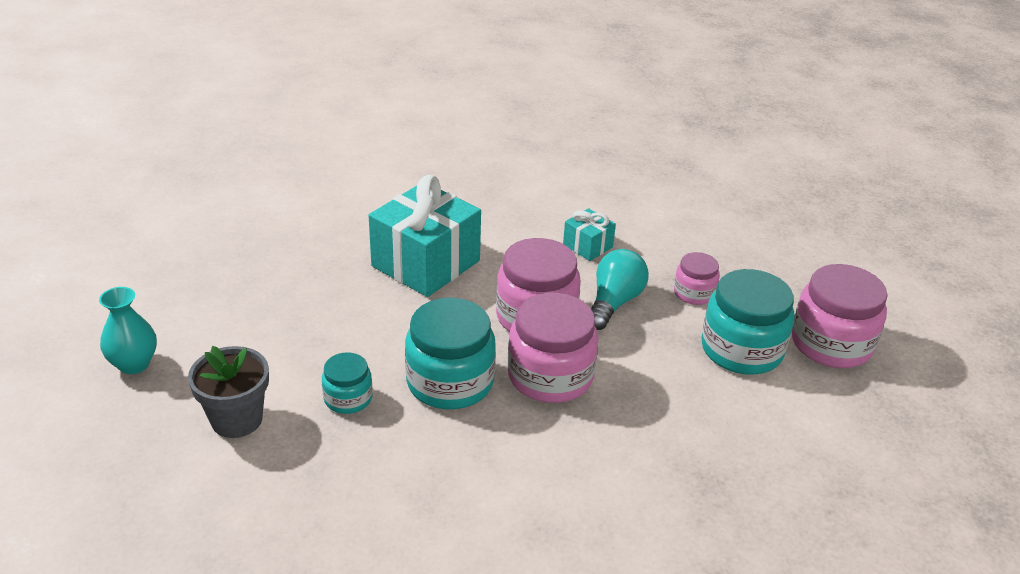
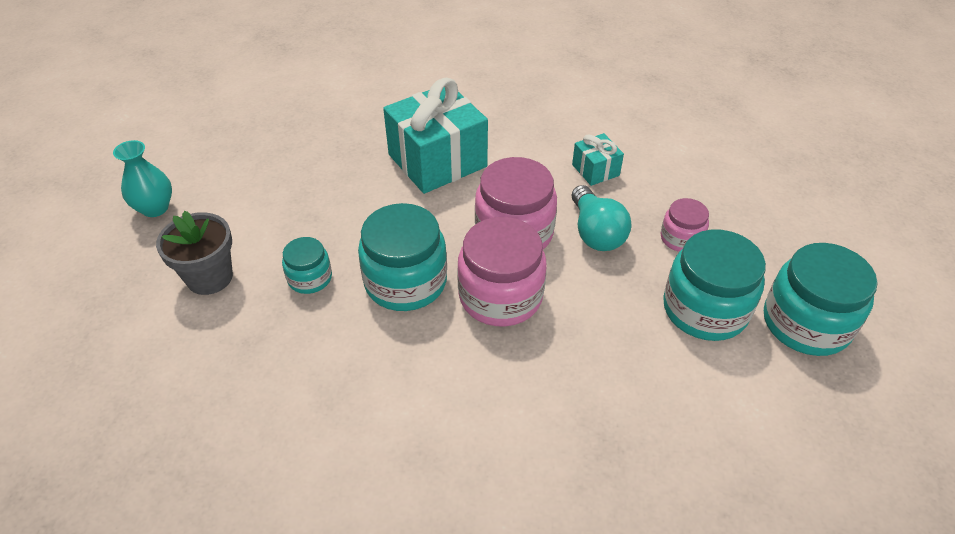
camera: 20 degrees right, 10 degrees up
turquoise light bulb [591,249,649,330] -> turquoise light bulb turned 120 degrees clockwise [572,185,632,251]
pink jar [792,264,888,368] -> turquoise jar [764,243,878,356]

